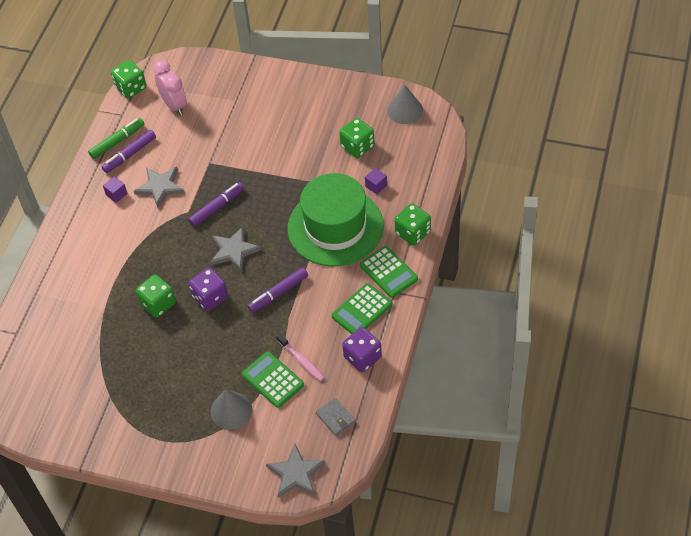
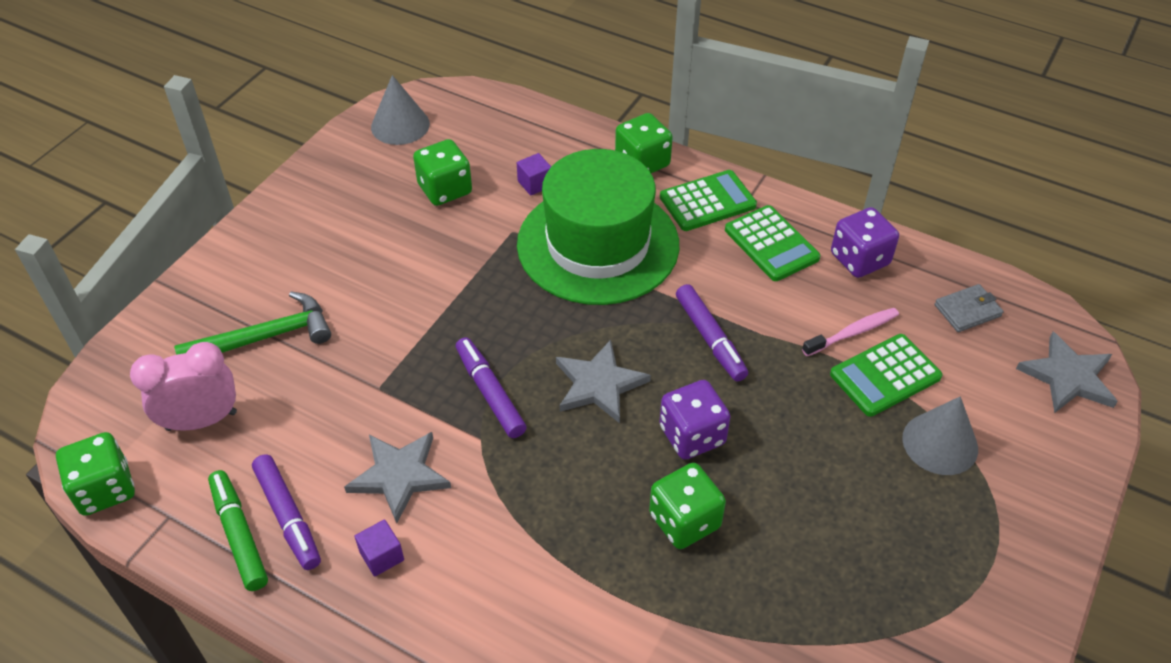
camera: 80 degrees left, 5 degrees down
none -> green hammer [174,292,331,355]

